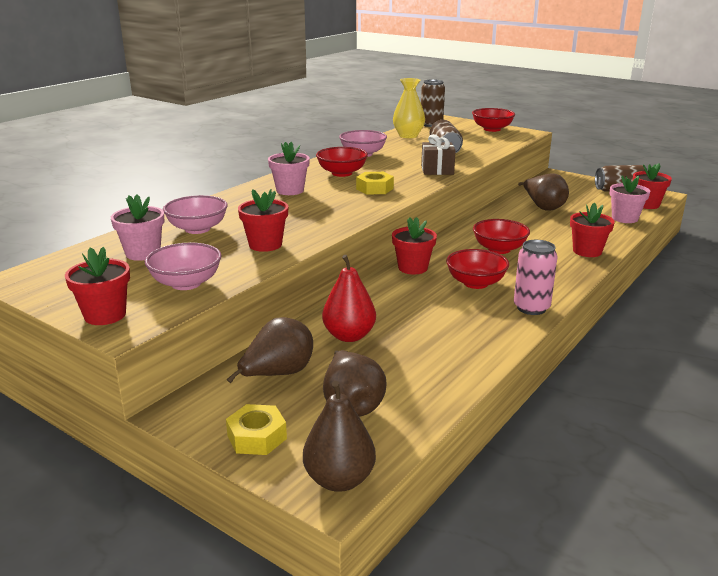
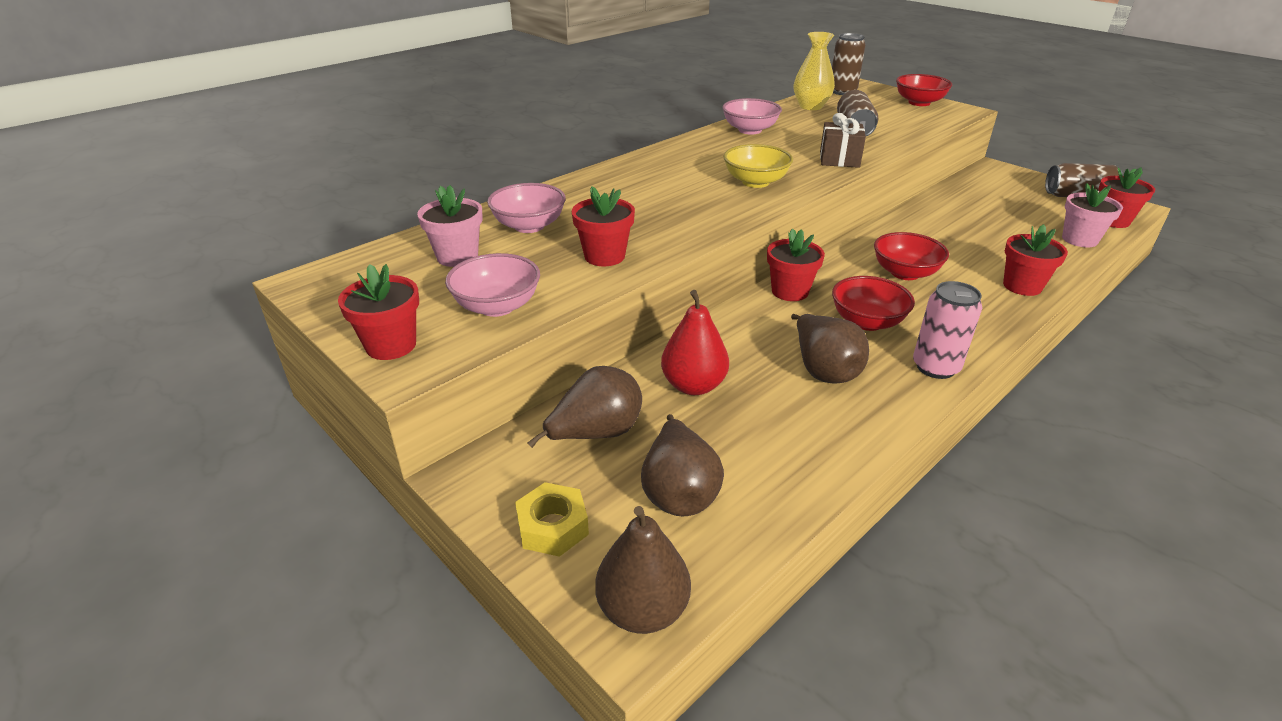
camera: 10 degrees right, 10 degrees up
pink flower pot [268,142,310,195] -> none
red bowl [316,147,368,177] -> none
yellow nut [356,172,394,194] -> yellow bowl [724,144,793,188]
brown pear [518,173,569,211] -> brown pear moved to [791,314,869,384]

